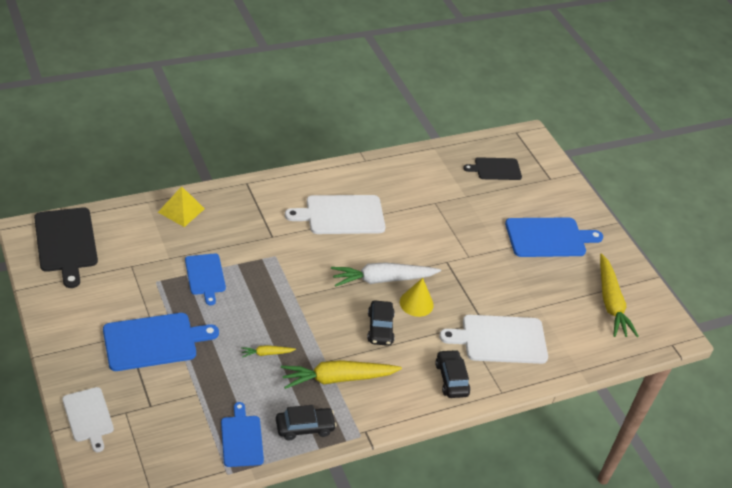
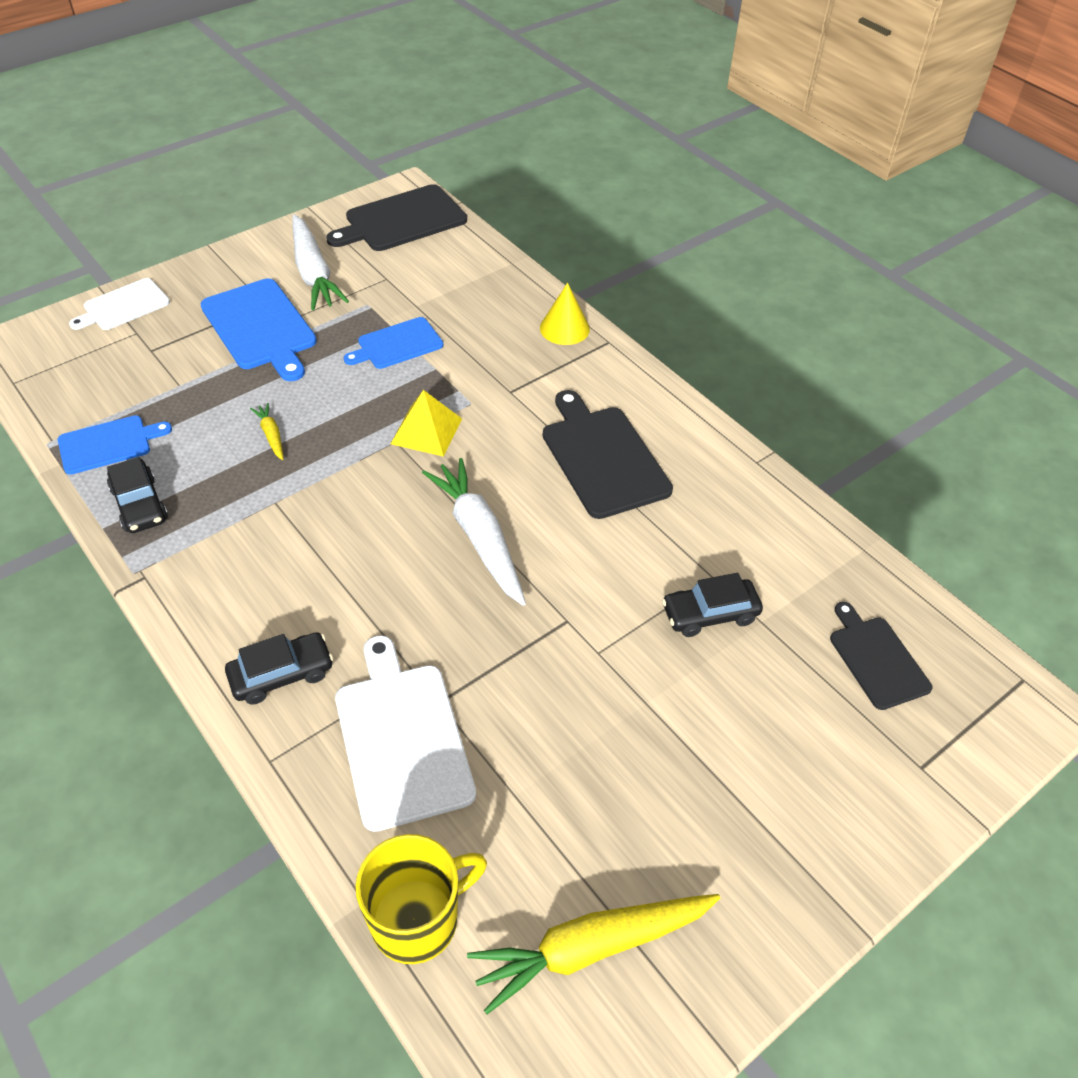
camera: 80 degrees right, 5 degrees up
yellow pyramid [158,186,205,227] -> yellow pyramid moved to [391,390,462,457]
yellow carrot [281,360,402,389] -> none
white cutting board [285,195,386,234] -> black cutting board [543,390,673,519]
black car [367,300,395,346] -> black car moved to [662,573,763,637]
yellow cone [400,278,434,317] -> yellow cone moved to [540,283,590,345]
blue cutting board [505,218,603,257] -> none
none -> white carrot [292,214,349,310]
none -> yellow mug [355,834,487,964]

